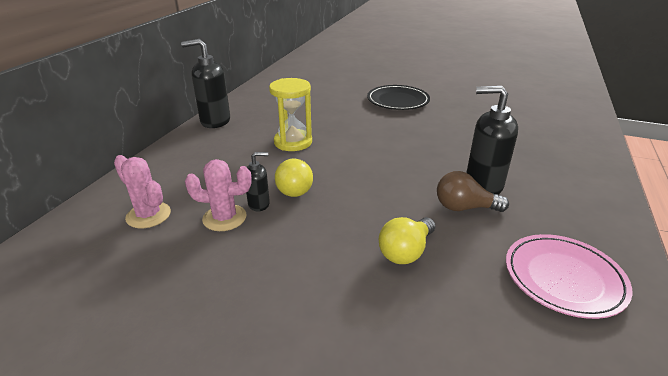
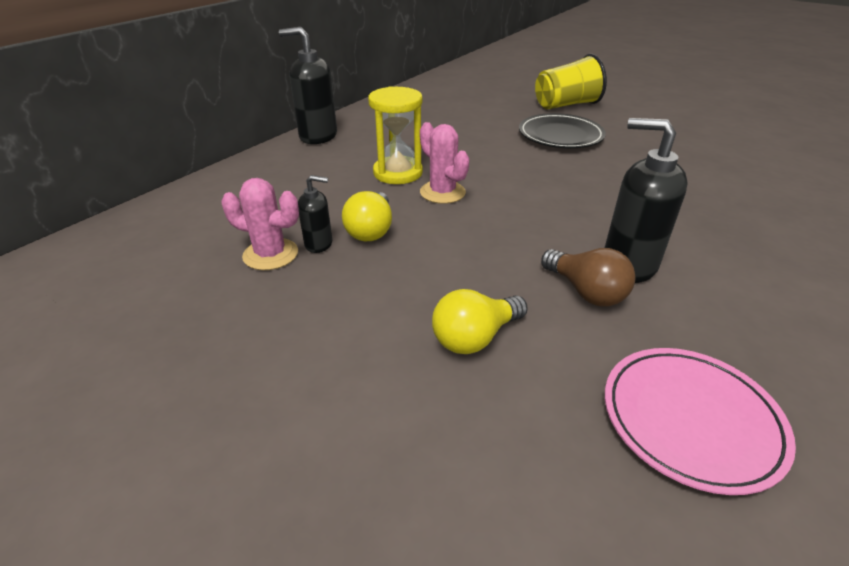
camera: 15 degrees right, 5 degrees up
pink cactus [114,155,171,228] -> pink cactus moved to [420,122,469,204]
brown light bulb [437,171,509,212] -> brown light bulb turned 150 degrees counterclockwise [541,248,635,306]
none -> yellow cup [535,54,607,110]

